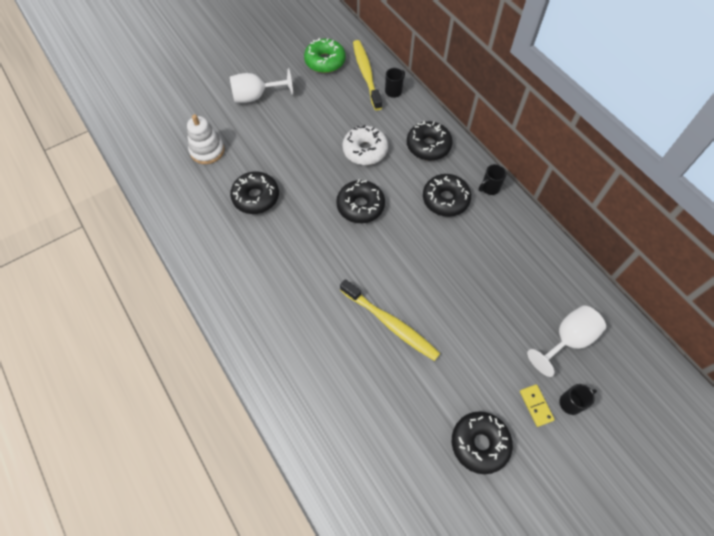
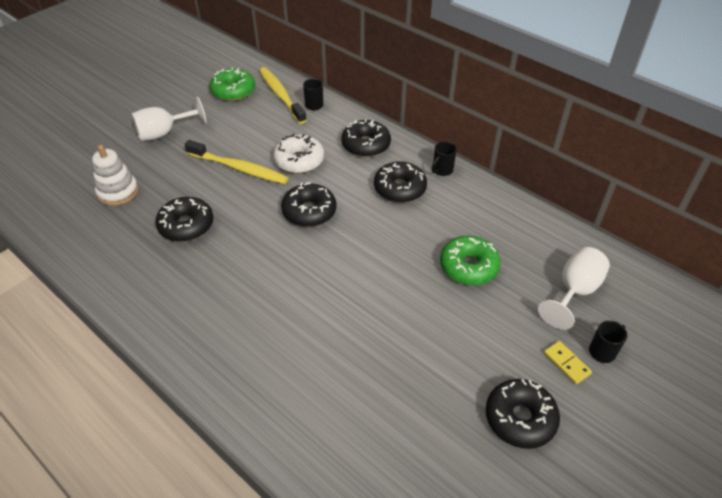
camera: 15 degrees left, 15 degrees down
yellow toothbrush [340,279,440,361] -> yellow toothbrush moved to [184,140,289,184]
none -> green donut [440,236,501,285]

